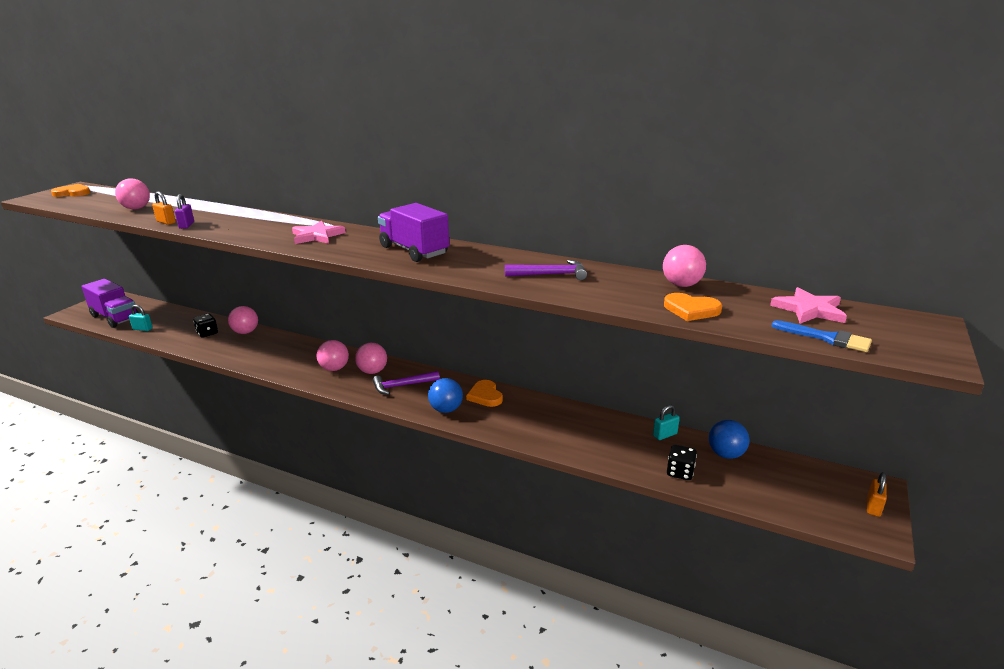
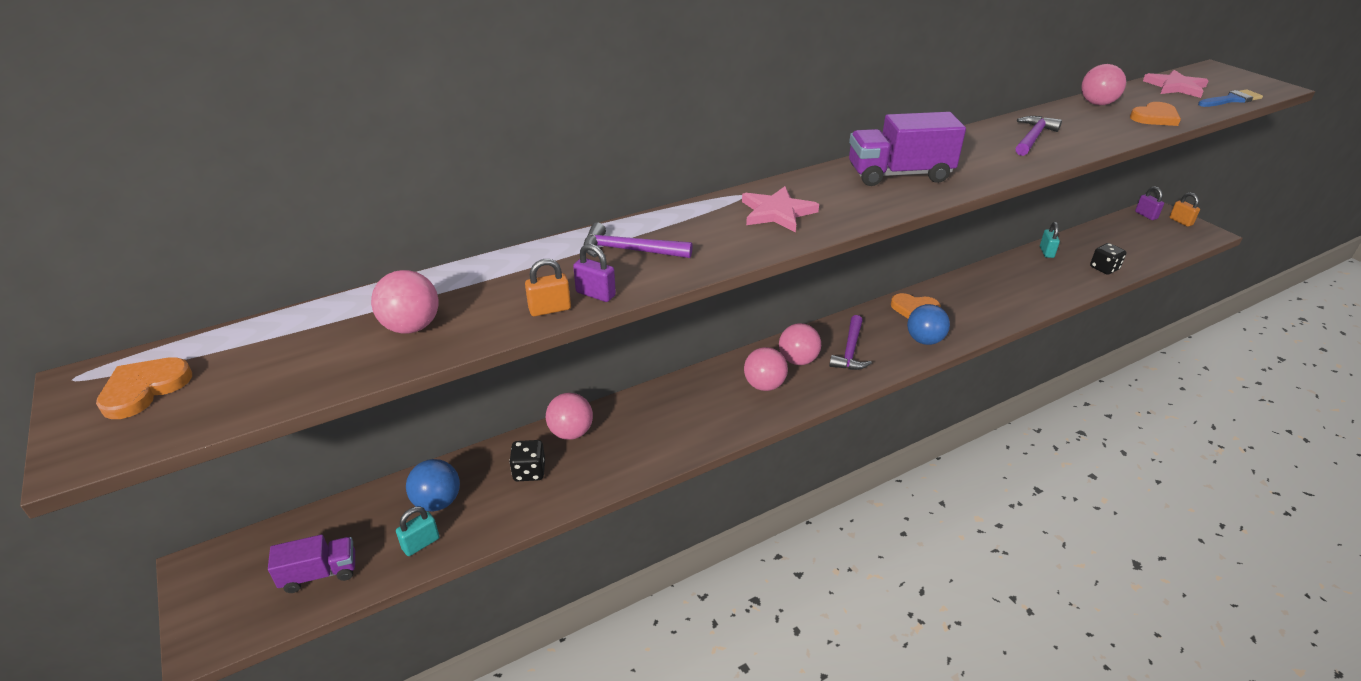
camera: 55 degrees left, 10 degrees up
purple truck [81,279,139,328] -> purple truck [268,535,355,593], size x0.61
blue ball [709,420,750,459] -> blue ball moved to [406,459,460,511]
none -> purple hammer [583,223,693,258]
none -> purple padlock [1135,186,1164,220]

